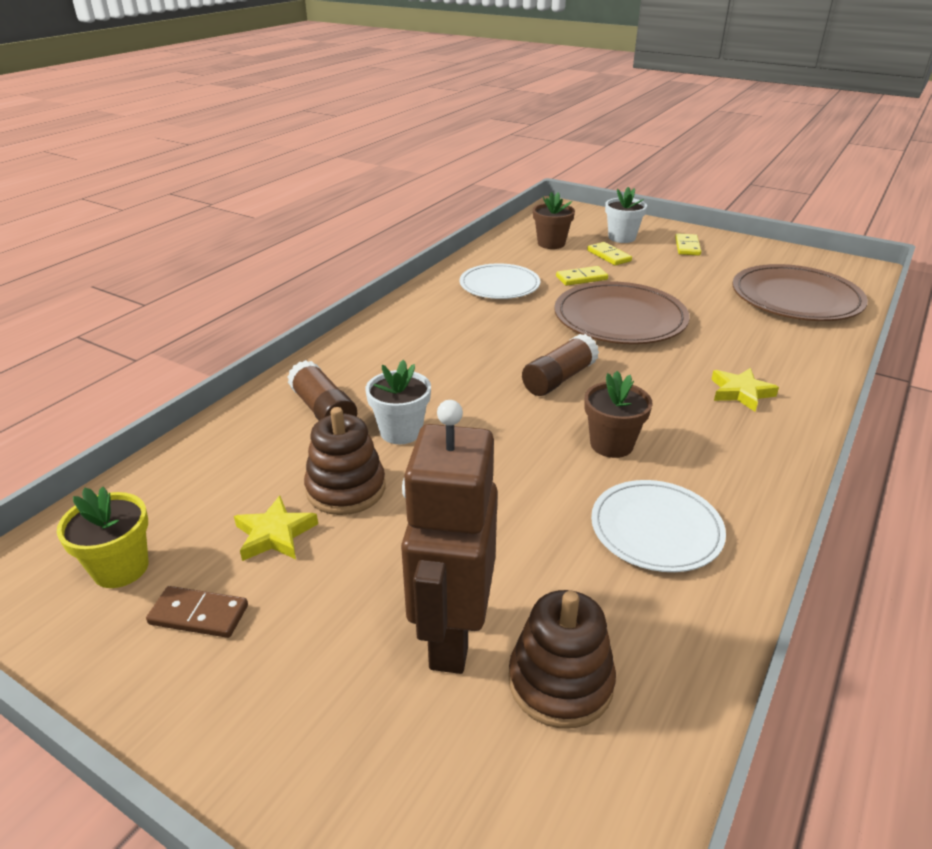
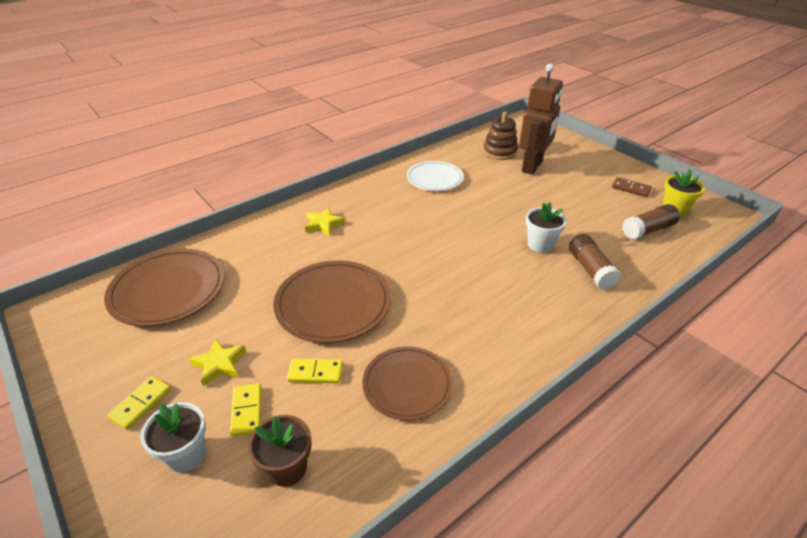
camera: 160 degrees left, 5 degrees up
yellow star [234,496,318,561] -> yellow star moved to [189,338,246,386]
brown stacking toy [304,407,385,515] -> none
white plate [460,263,541,299] -> brown plate [362,346,452,420]
brown glue stick [522,334,599,396] -> brown glue stick moved to [622,204,680,240]
brown flower pot [584,371,653,458] -> none

